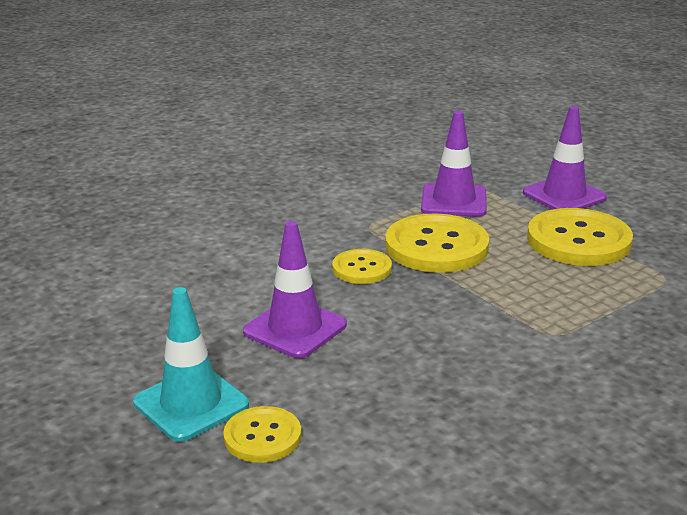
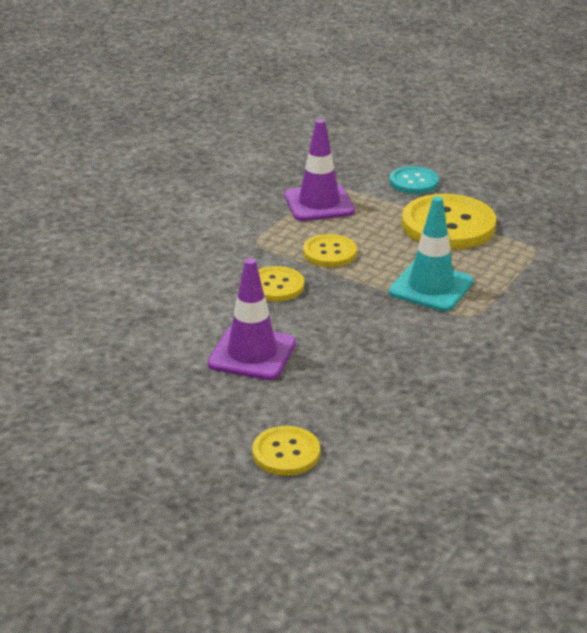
camera: 20 degrees left, 5 degrees up
turquoise traffic cone [133,287,249,442] -> turquoise traffic cone moved to [389,196,474,311]
yellow button [385,213,489,273] -> yellow button [303,234,357,267], size x0.56
purple traffic cone [523,106,607,210] -> turquoise button [389,166,439,194]

